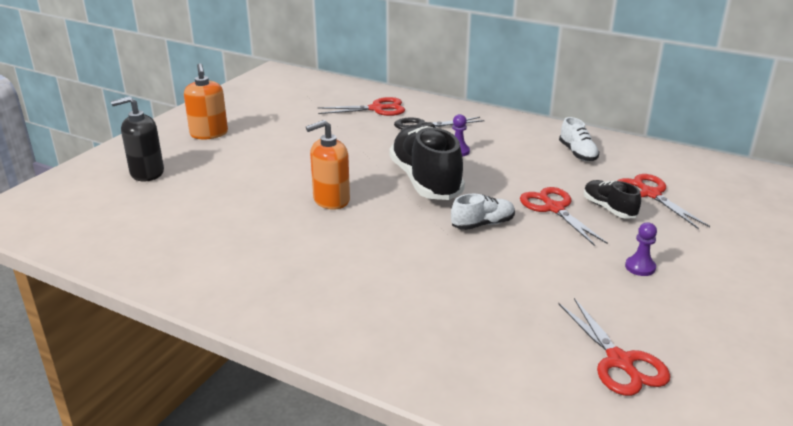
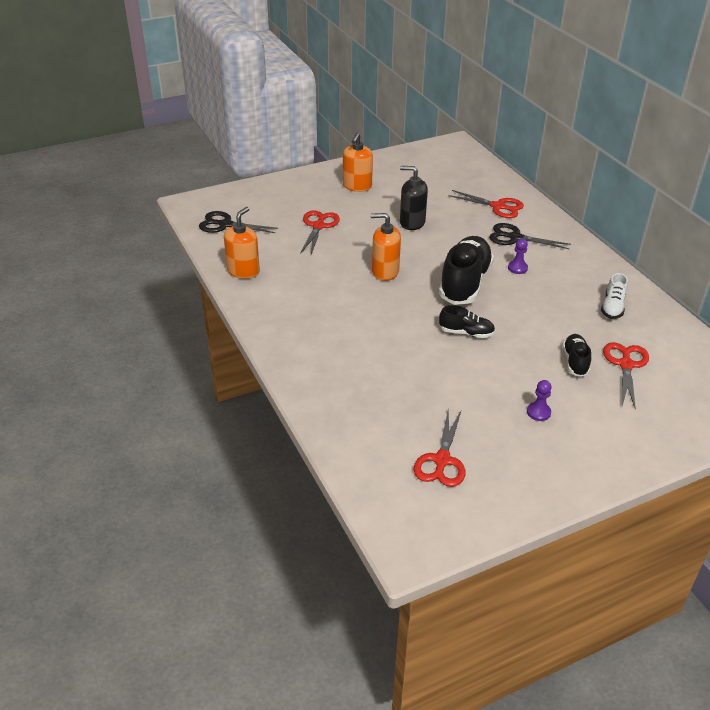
camera: 35 degrees right, 10 degrees up
black soap dispenser [111,96,164,182] -> black soap dispenser moved to [400,166,428,230]
white shoe [451,194,515,230] -> black shoe [439,305,495,338]
red scissors [520,187,608,246] -> red scissors moved to [300,210,340,255]
none -> black scissors [199,211,278,233]
none -> orange soap dispenser [224,207,260,279]

